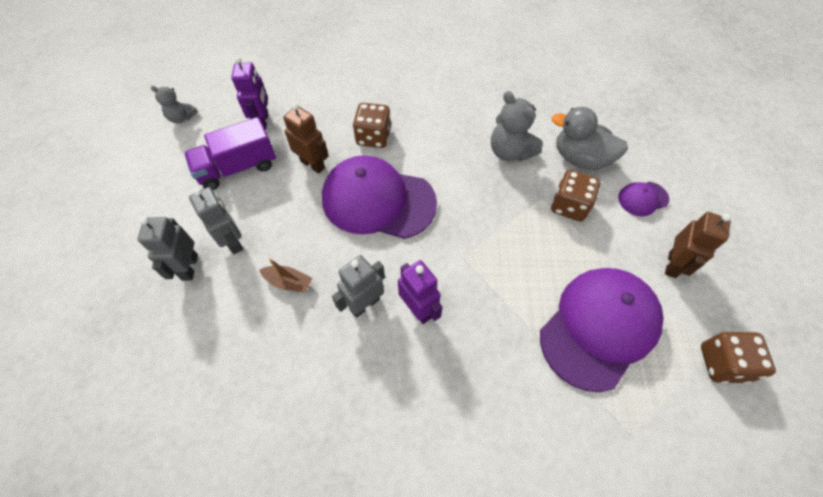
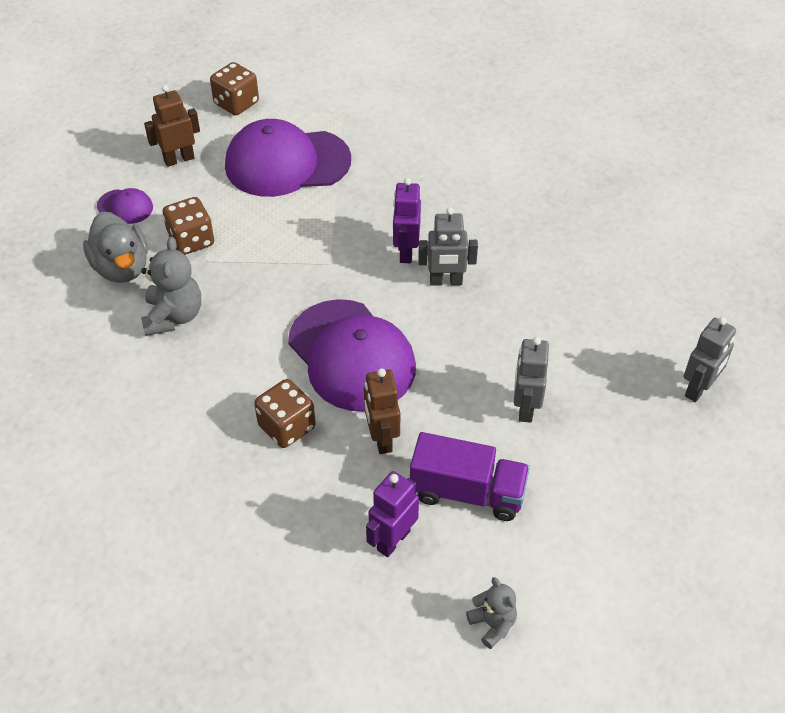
camera: 140 degrees left, 10 degrees down
grey robot [137,217,198,281] -> grey robot moved to [684,317,736,402]
brown boat [259,258,312,293] -> none

